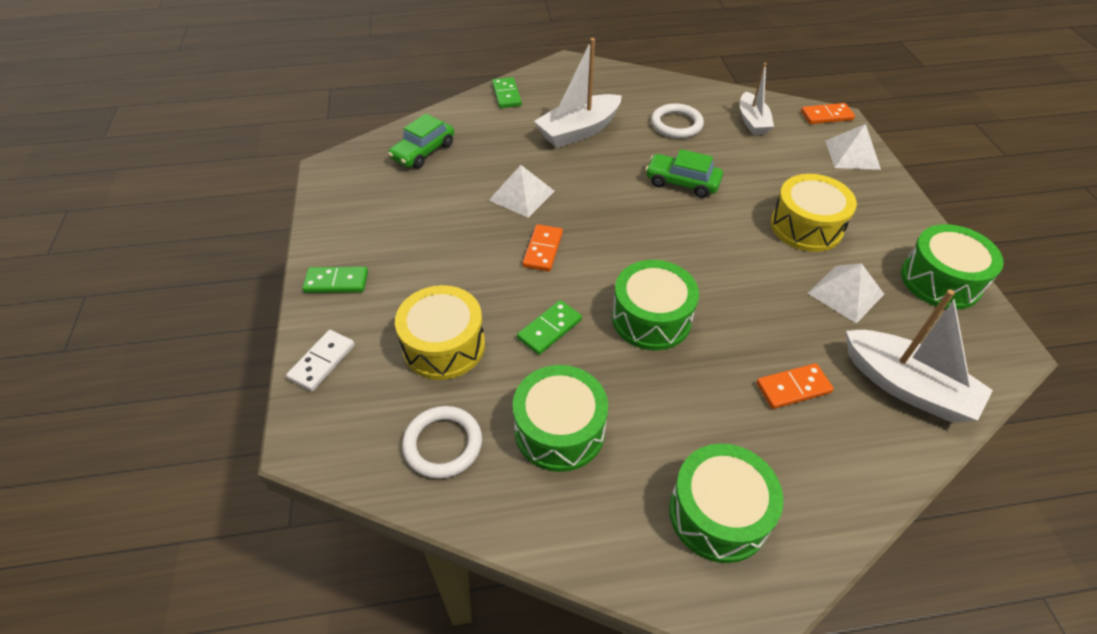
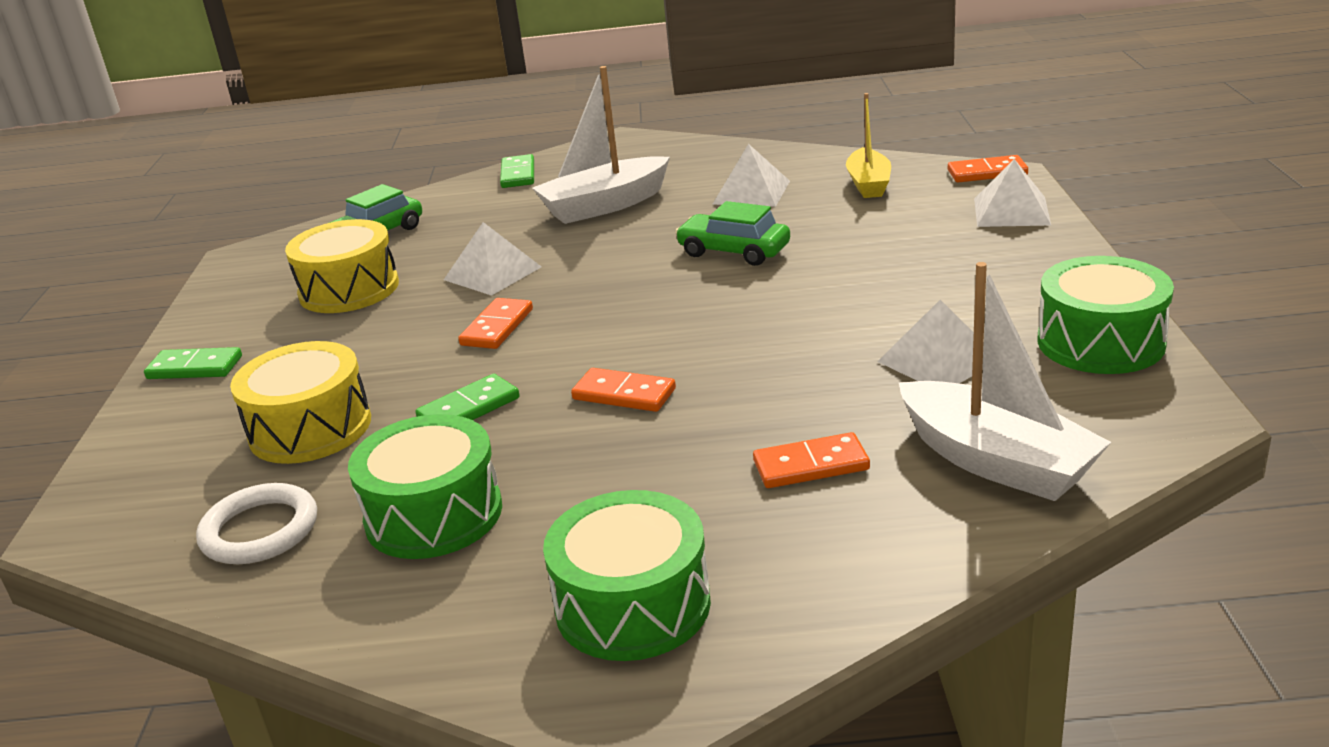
camera: 10 degrees right, 20 degrees down
white domino [286,330,355,391] -> none
green drum [612,260,699,350] -> orange domino [571,368,676,412]
white ring [651,103,704,138] -> white pyramid [713,144,790,207]
white boat [740,63,774,135] -> yellow boat [846,93,891,198]
yellow drum [770,174,857,252] -> yellow drum moved to [285,219,399,313]

